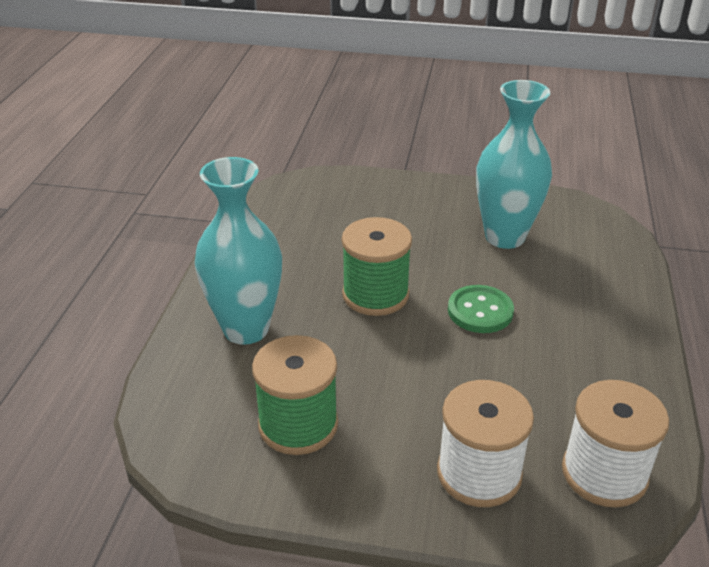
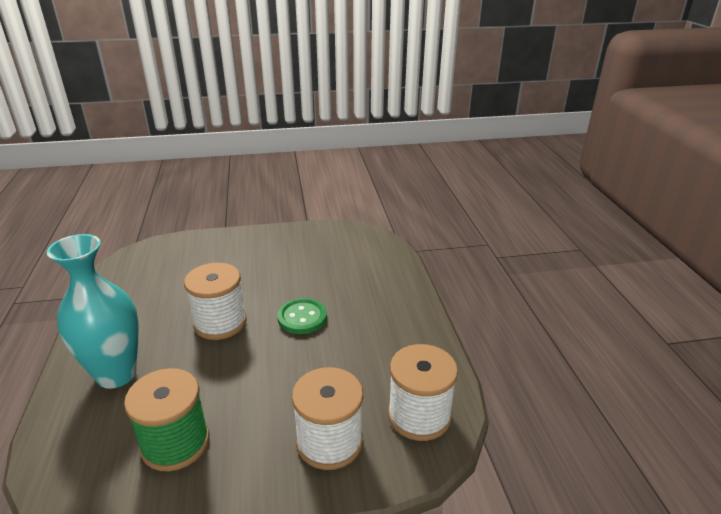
camera: 20 degrees left, 5 degrees down
green spool [342,217,412,316] -> white spool [184,263,247,340]
turquoise vase [476,80,552,249] -> none

